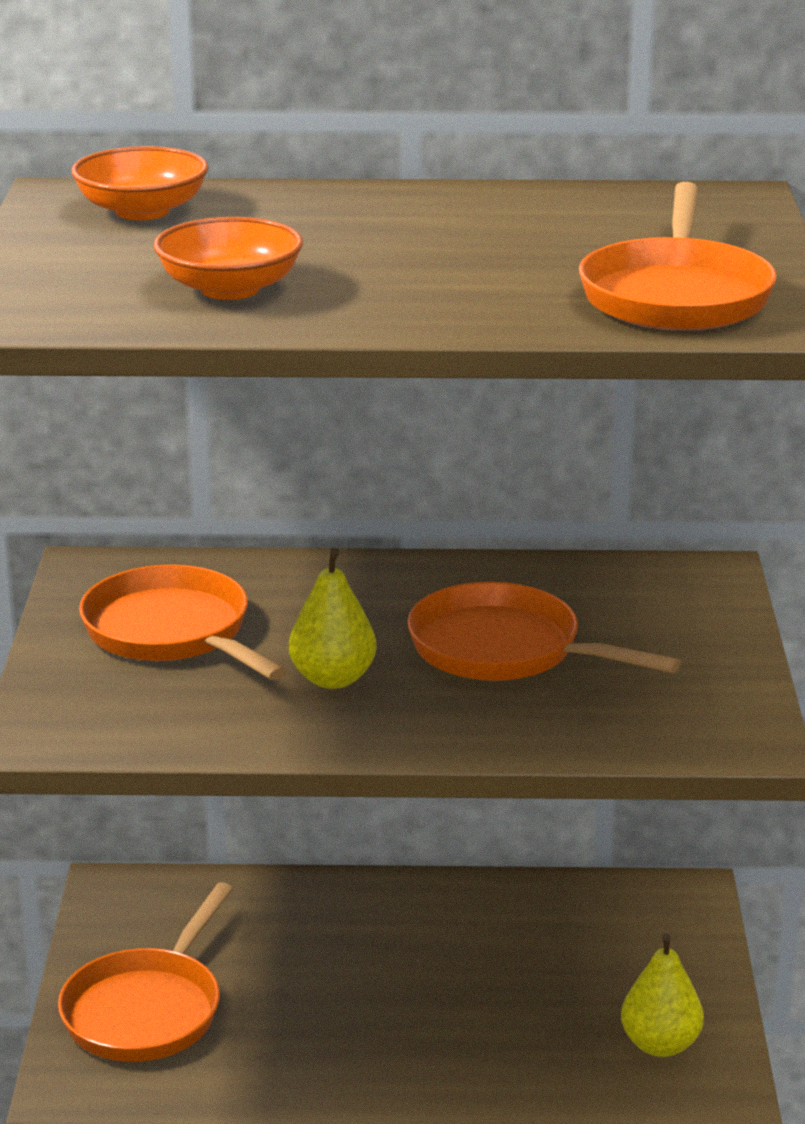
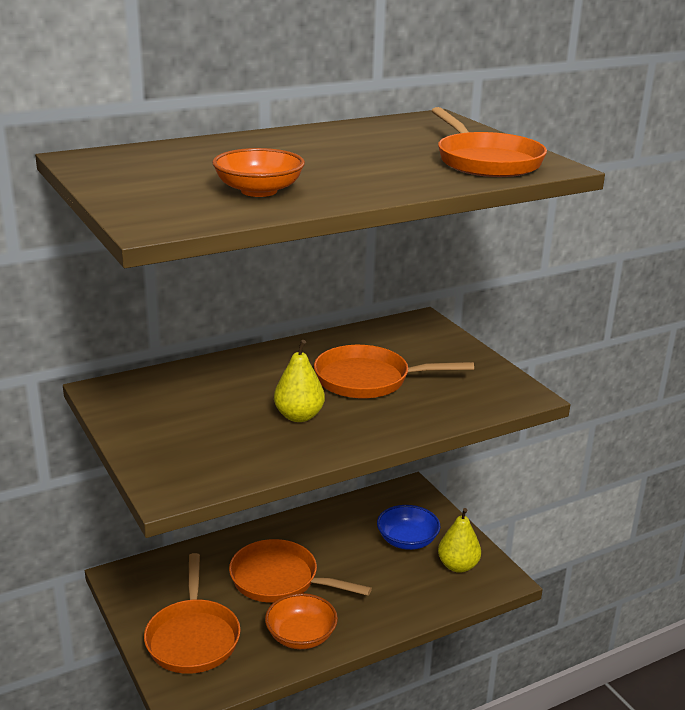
camera: 30 degrees left, 0 degrees up
orange bowl [71,146,209,220] -> orange bowl moved to [265,593,338,649]
orange pan [79,565,287,680] -> orange pan moved to [229,539,372,603]
none -> blue bowl [377,505,441,550]

